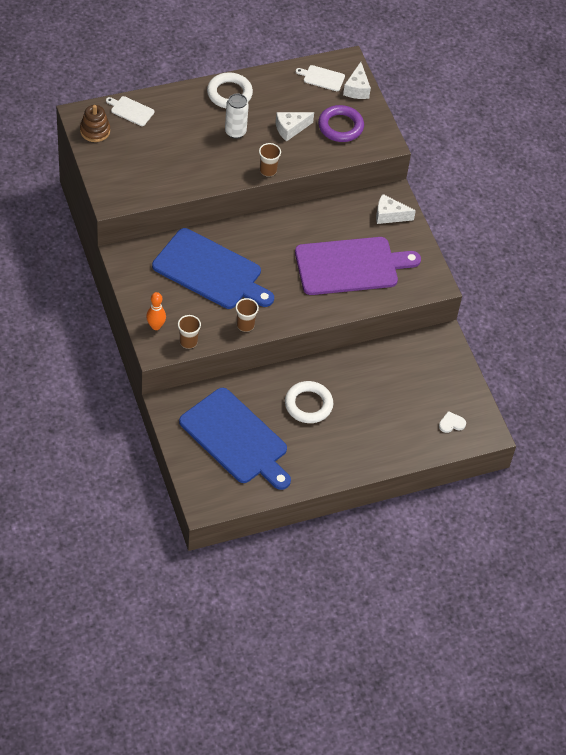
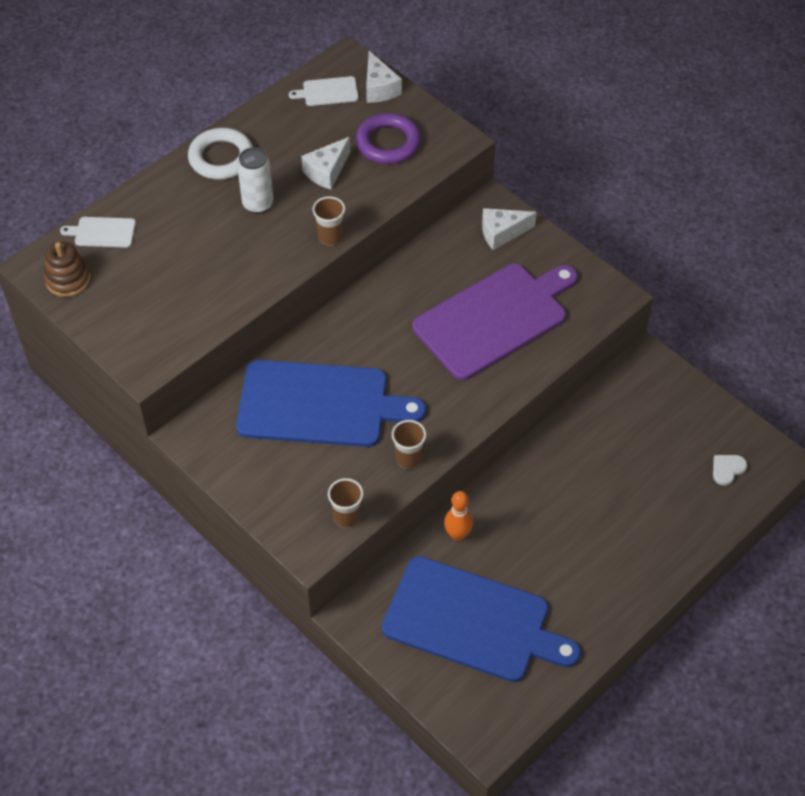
camera: 20 degrees left, 0 degrees up
orange bowling pin [146,292,166,330] -> orange bowling pin moved to [444,491,473,541]
white ring [285,381,333,423] -> none

